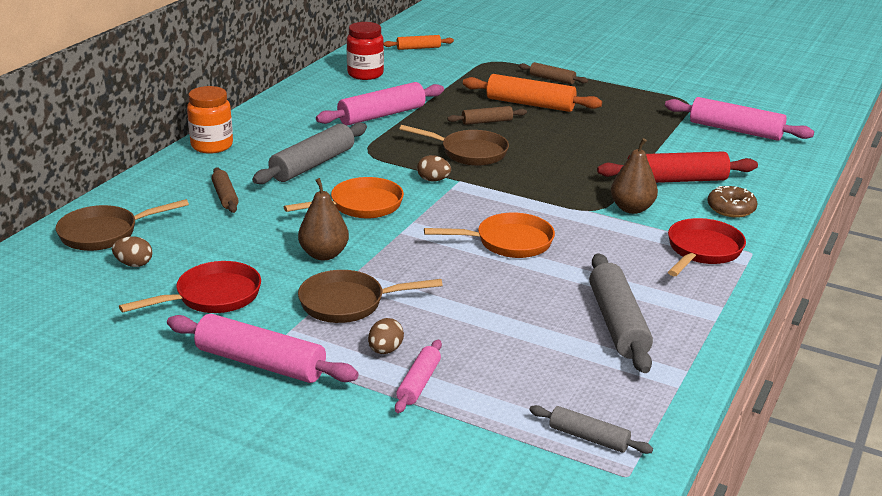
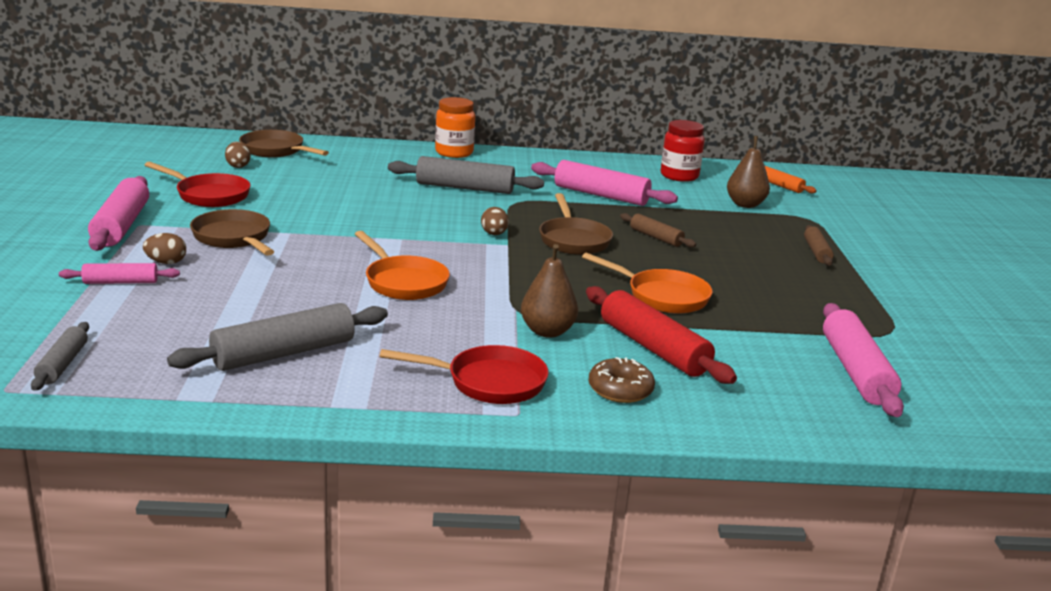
camera: 60 degrees right, 5 degrees down
brown rolling pin [212,167,239,213] -> none
orange pan [284,177,404,218] -> orange pan moved to [582,253,713,314]
brown pear [298,178,349,260] -> brown pear moved to [727,136,770,208]
orange rolling pin [463,74,602,112] -> none

